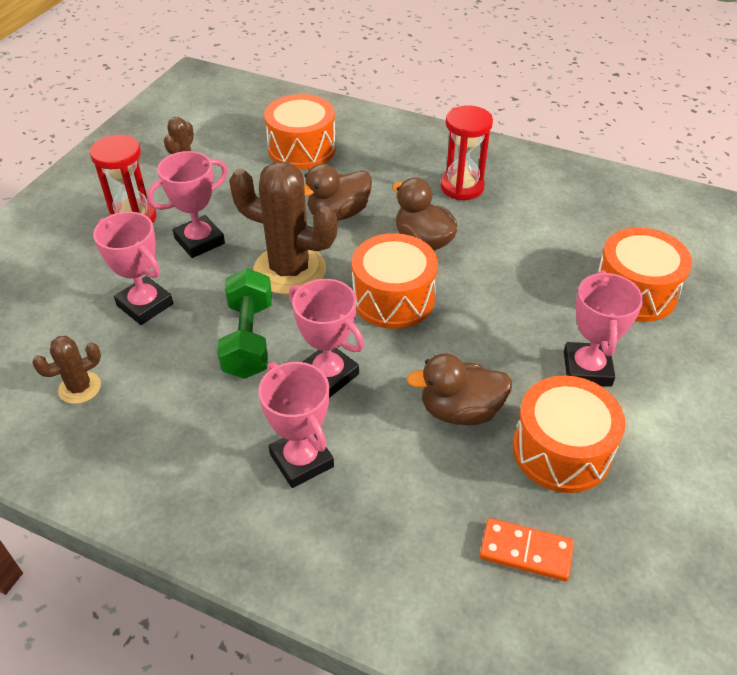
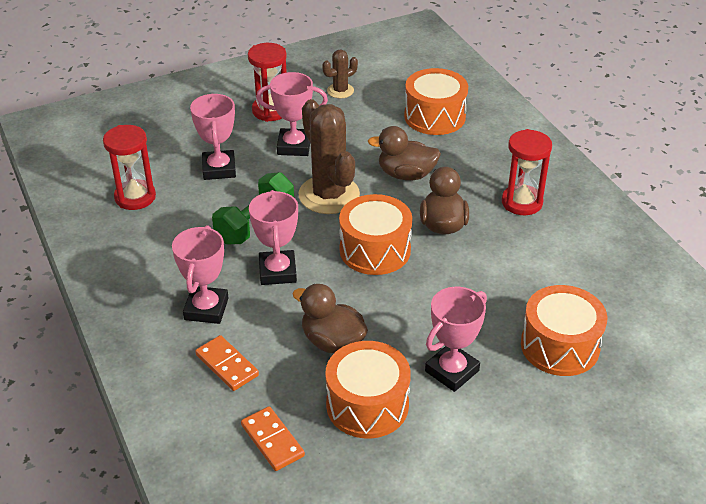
camera: 40 degrees right, 5 degrees down
brown cactus [32,336,101,404] -> red hourglass [103,125,156,210]
none -> orange domino [195,335,259,391]

